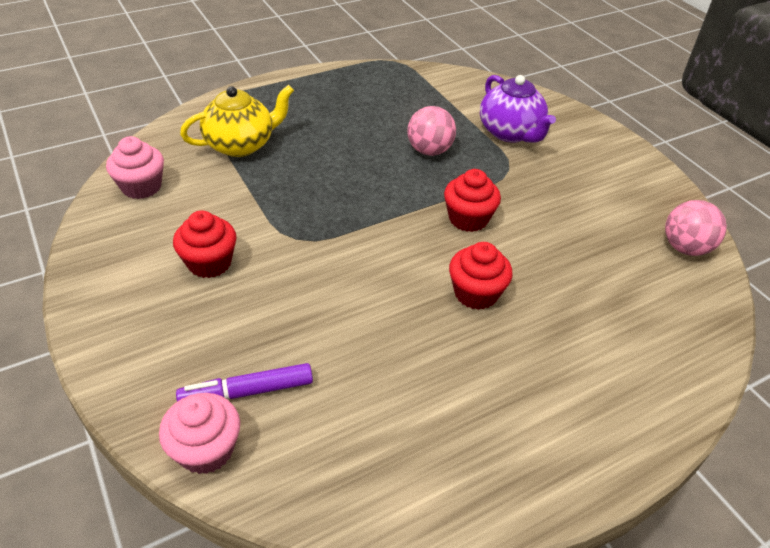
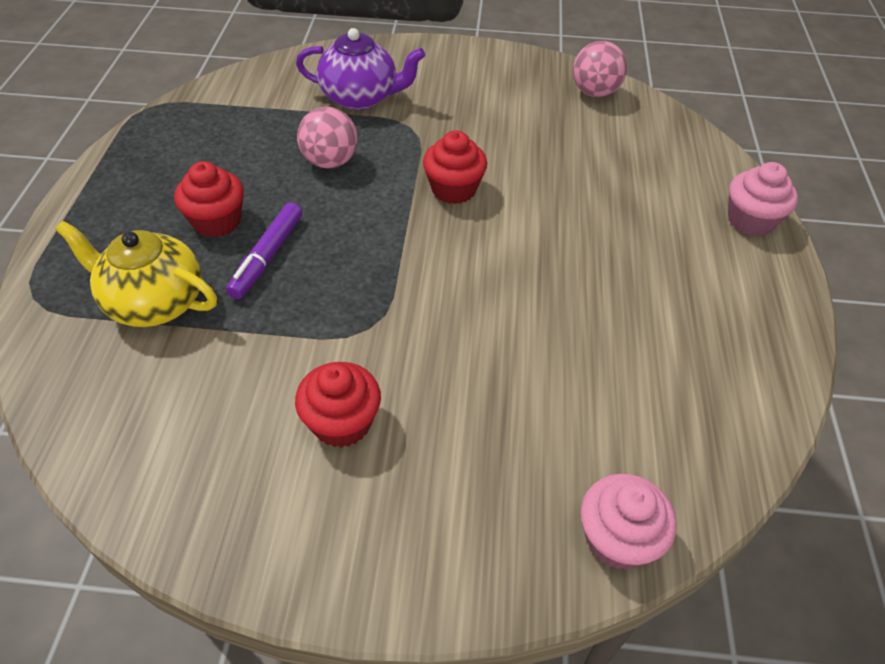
camera: 55 degrees left, 5 degrees up
pink cupcake [106,136,164,199] -> pink cupcake moved to [728,162,798,236]
purple marker [176,363,313,402] -> purple marker moved to [226,202,302,299]
yellow teapot [180,85,294,157] -> yellow teapot turned 75 degrees counterclockwise [55,221,217,327]
red cupcake [449,242,513,310] -> red cupcake moved to [174,161,244,237]

